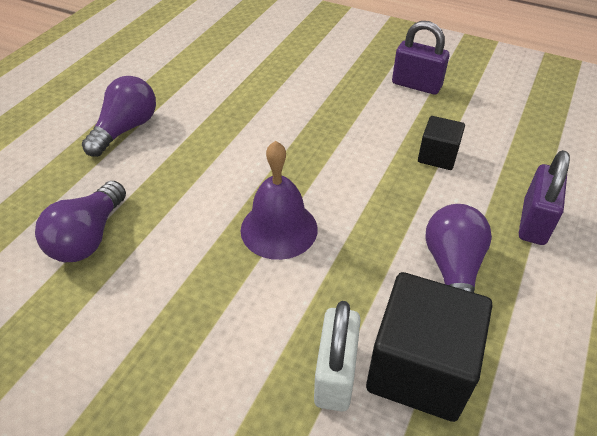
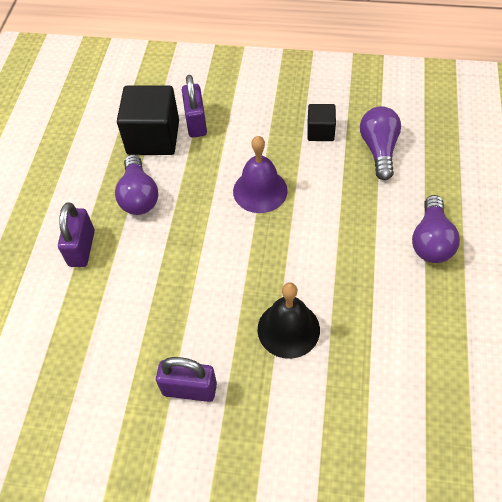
camera: 165 degrees right, 10 degrees up
white padlock [314,301,361,412] -> purple padlock [182,75,207,138]
black cube [418,116,465,170] -> black cube moved to [307,104,336,141]
none -> black bell [258,282,320,359]

